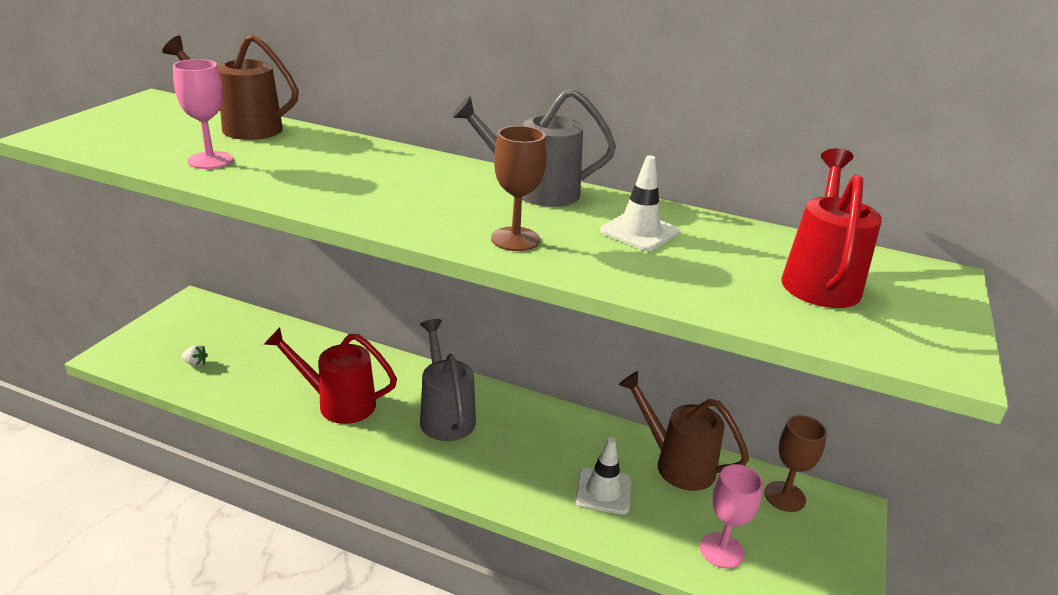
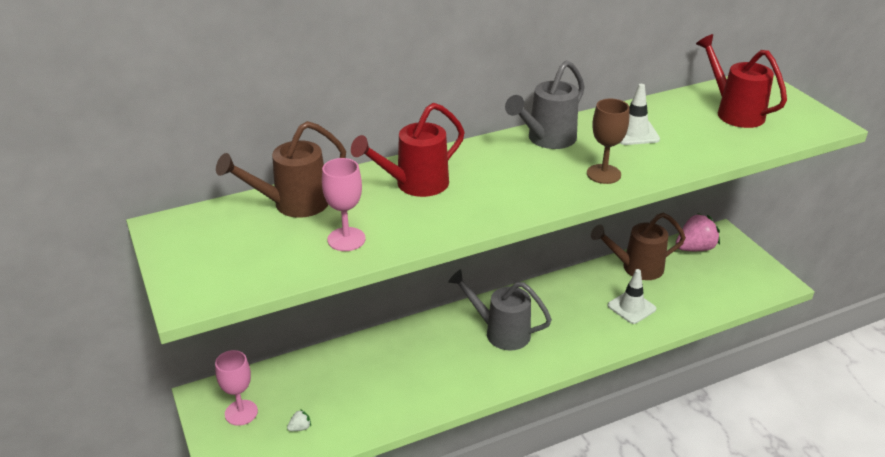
camera: 45 degrees left, 5 degrees up
red watering can [264,327,397,424] -> red watering can moved to [351,103,465,197]
pink goblet [700,464,763,569] -> pink goblet moved to [215,350,258,426]
brown goblet [764,415,827,512] -> pink strawberry [676,213,720,251]

